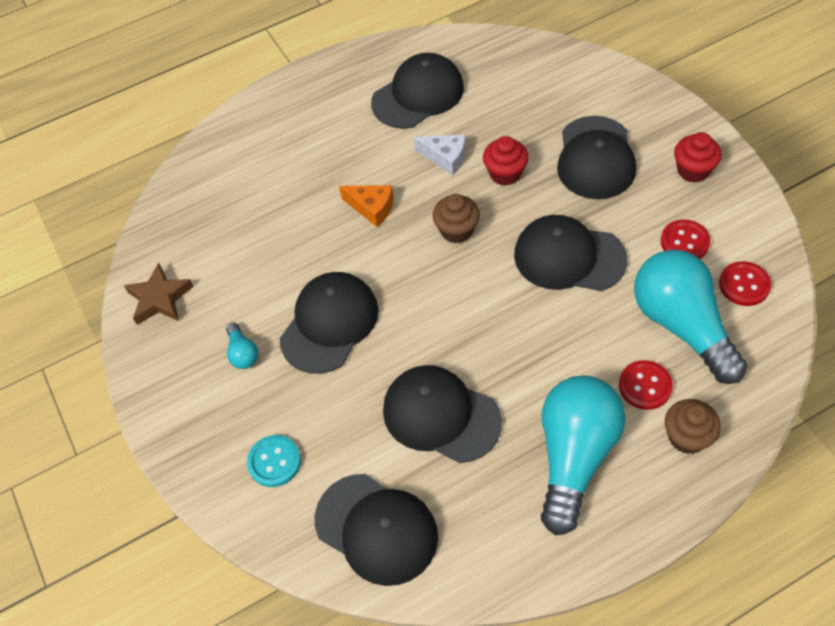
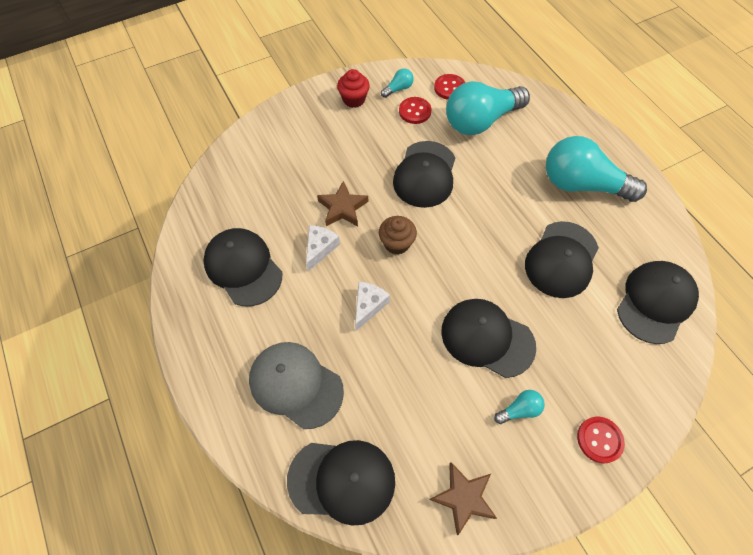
camera: 95 degrees left, 5 degrees up
turquoise button [247,435,301,487] -> none
orange cheese [339,185,394,227] -> white cheese [355,282,390,331]
red cupcake [483,136,529,186] -> brown star [317,181,368,226]
black cap [557,116,636,199] -> black cap moved to [287,440,395,526]
red button [619,360,673,410] -> red button moved to [577,417,625,463]
brown cupcake [665,399,721,454] -> none
none -> grey cap [249,342,344,429]
none -> turquoise light bulb [381,68,414,98]

